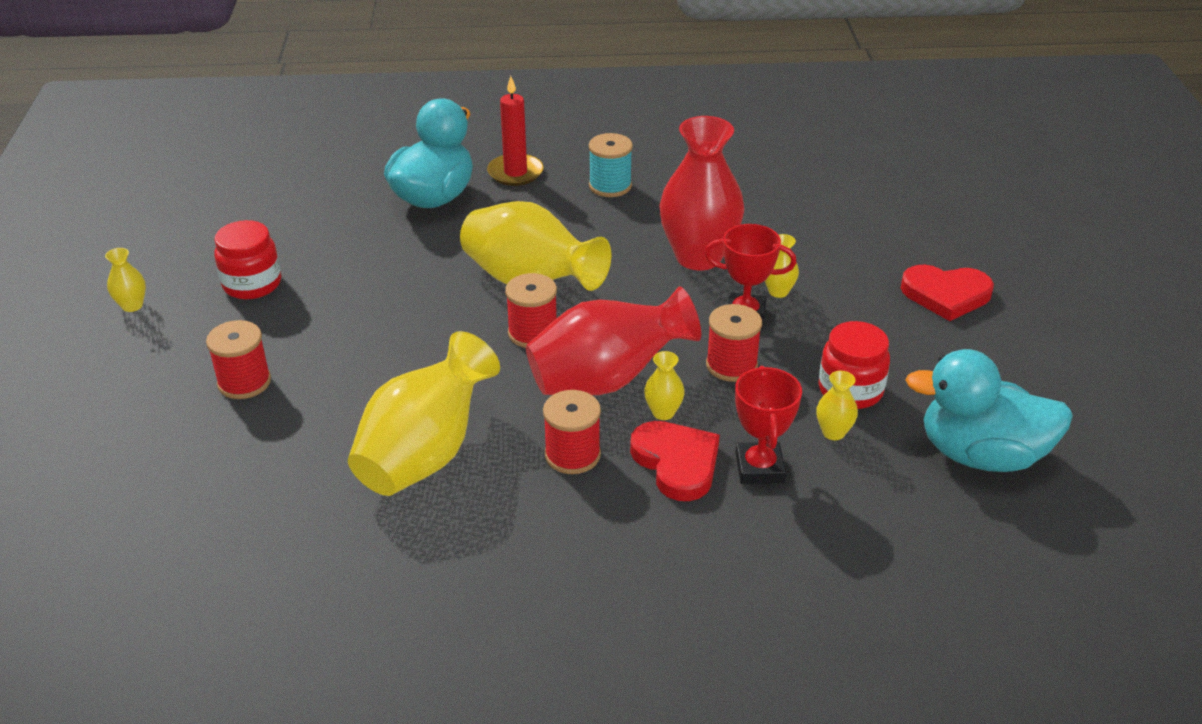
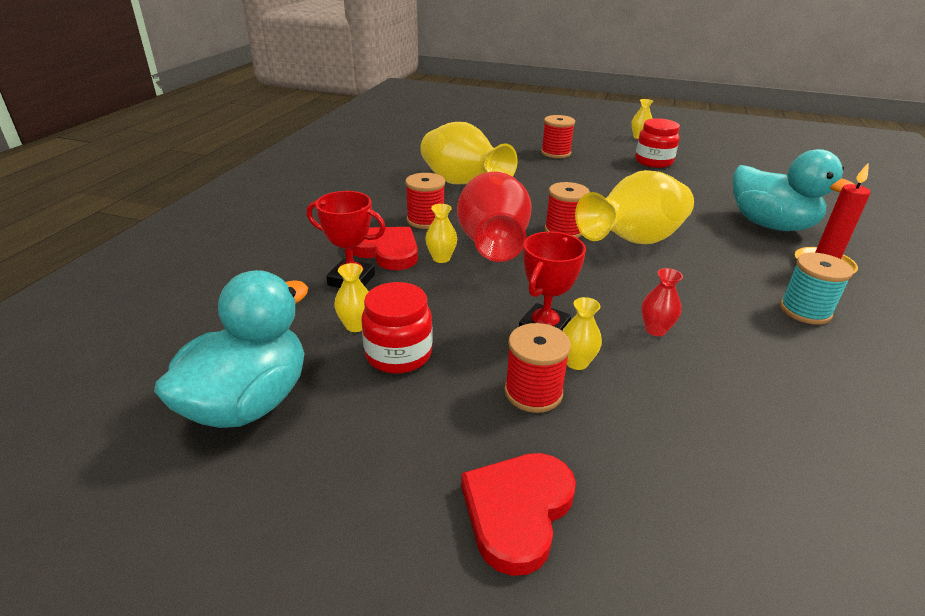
camera: 110 degrees right, 5 degrees down
red heart [630,421,720,501] -> red heart turned 135 degrees counterclockwise [352,227,418,270]
red vase [659,116,744,270] -> red vase [641,268,683,336], size x0.41
red spool [706,304,762,382] -> red spool moved to [505,323,571,413]

